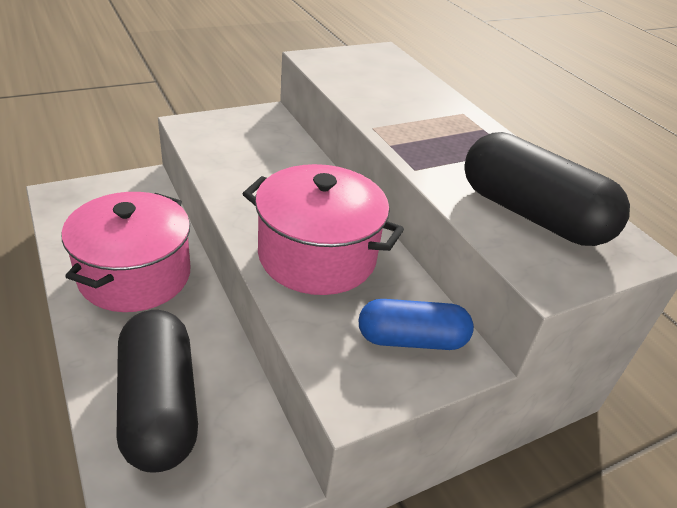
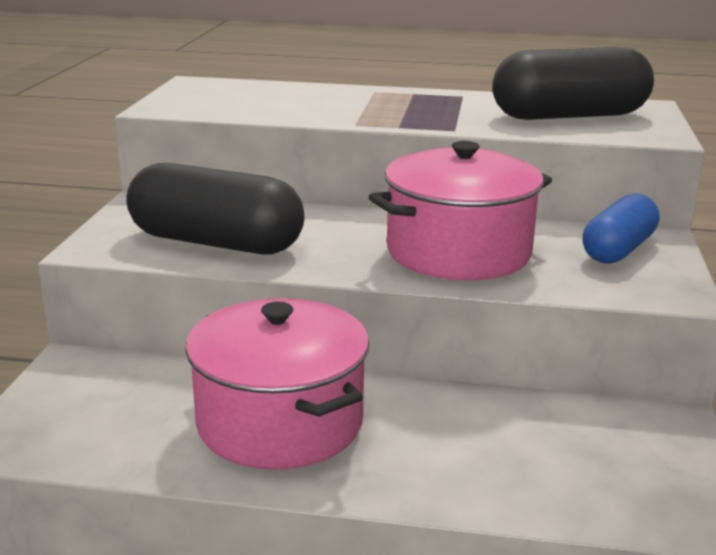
camera: 50 degrees left, 15 degrees down
black capsule [116,310,198,473] -> black capsule moved to [127,163,304,254]

